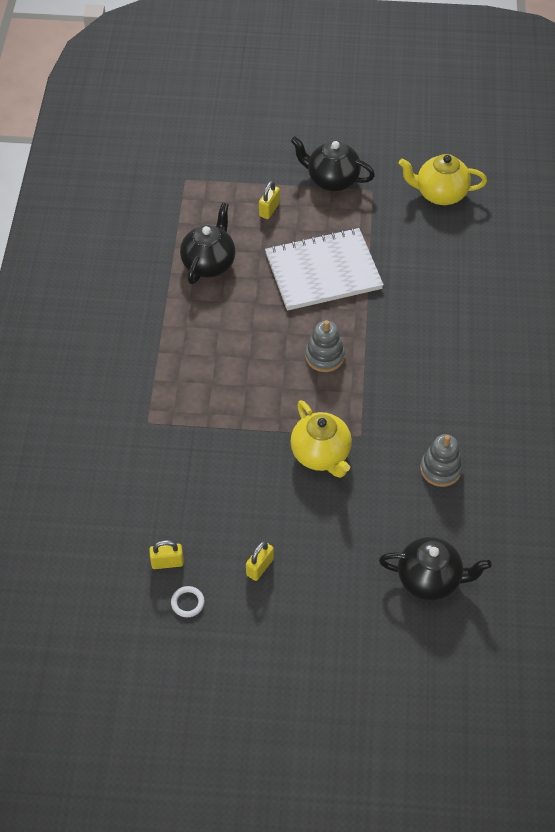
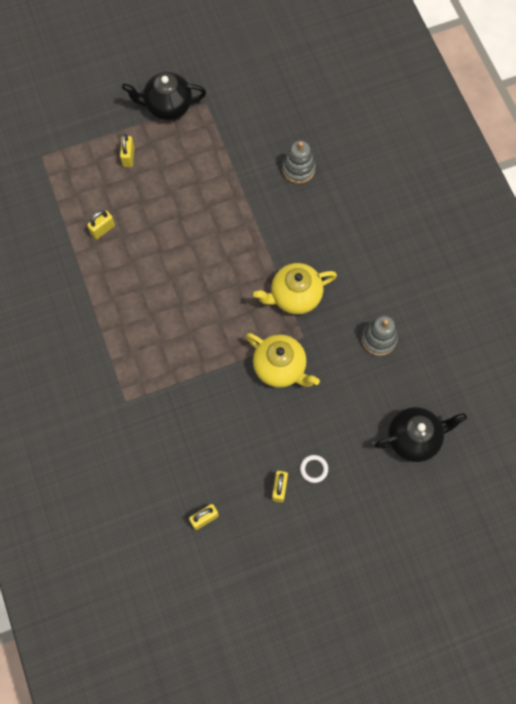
camera: 25 degrees left, 15 degrees up
white ring [171,586,205,617] -> white ring moved to [300,455,328,483]
black teapot [180,202,236,284] -> yellow padlock [87,210,115,240]
white notebook [265,228,384,311] -> none
grey stacking toy [305,320,345,372] -> grey stacking toy moved to [282,141,316,184]
yellow teapot [399,154,487,205] -> yellow teapot moved to [253,263,337,314]

